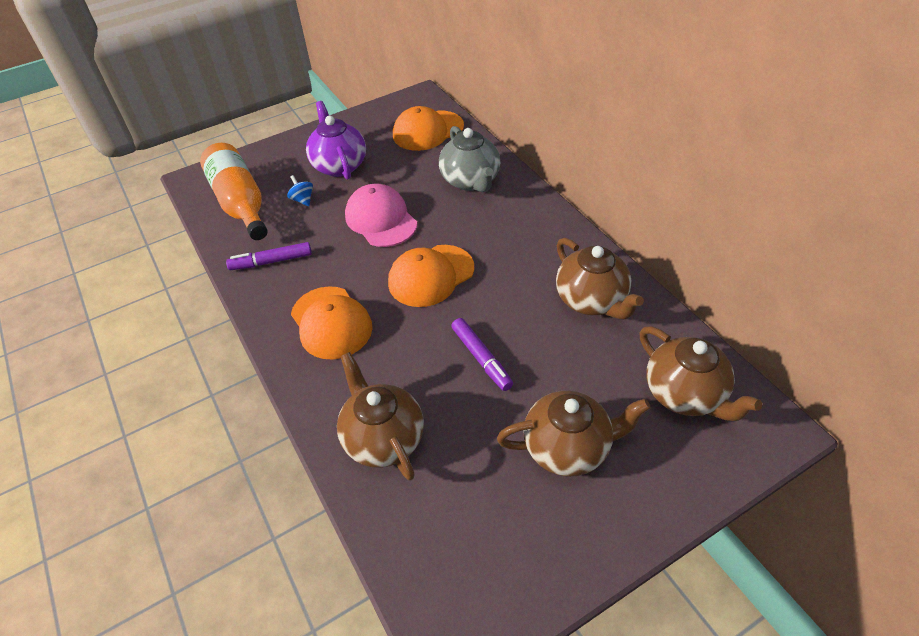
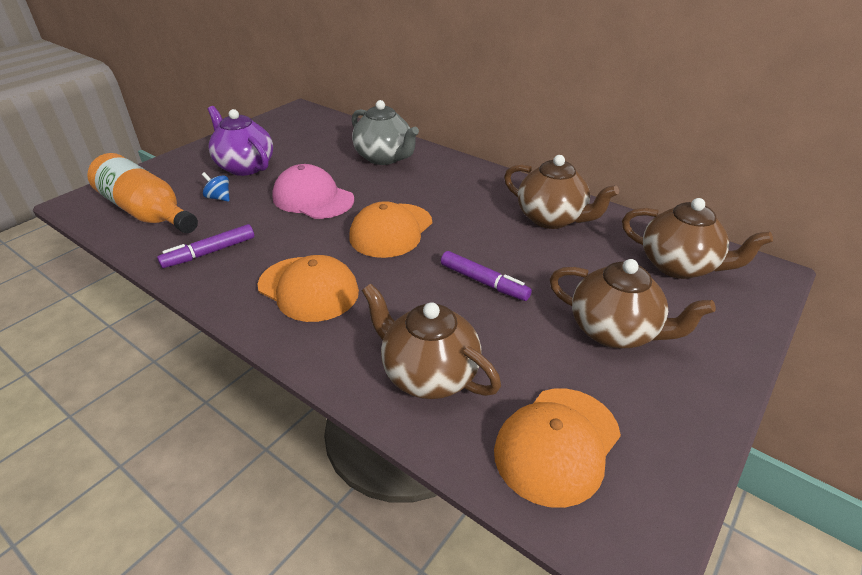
camera: 25 degrees left, 10 degrees down
orange cap [393,106,464,151] -> orange cap moved to [494,389,621,508]
brown teapot [497,391,651,476] -> brown teapot turned 60 degrees clockwise [549,259,716,348]

